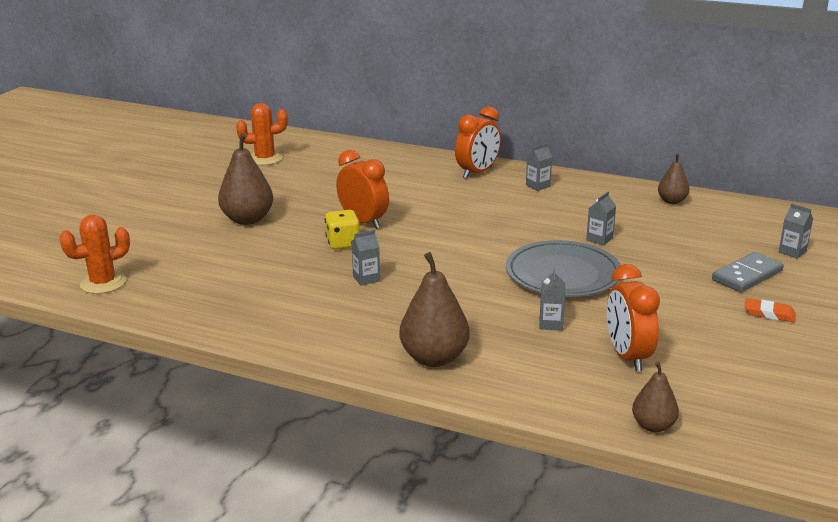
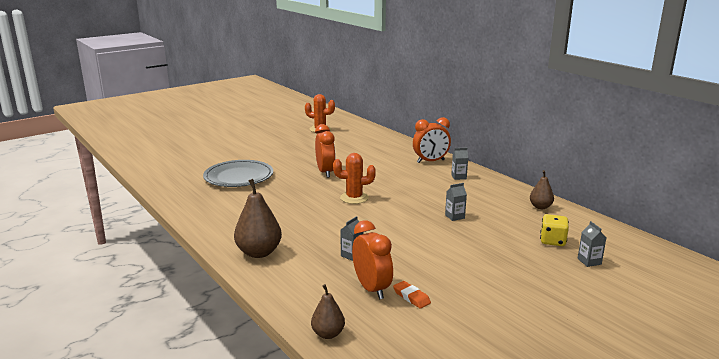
camera: 30 degrees right, 5 degrees down
orange cactus [59,215,130,294] -> orange cactus moved to [333,153,376,204]
brown pear [218,133,273,225] -> none
yellow dice [325,210,360,250] -> yellow dice moved to [540,214,569,246]
grey carton [351,230,380,285] -> none
grey plate [506,240,621,297] -> grey plate moved to [203,160,273,187]
orange clock [607,264,660,372] -> orange clock turned 135 degrees clockwise [352,220,393,299]
grey domino [712,252,784,292] -> none
orange eraser [745,298,796,322] -> orange eraser moved to [393,281,431,309]

